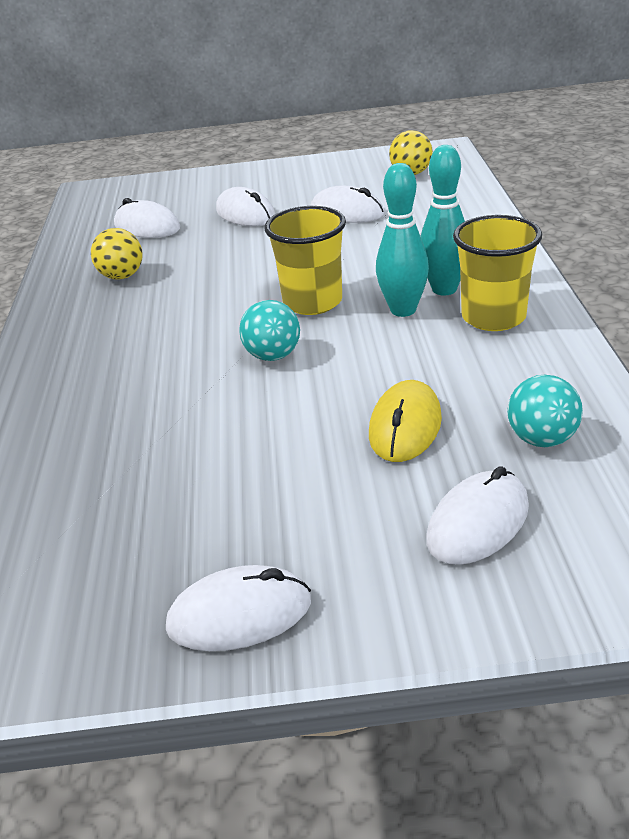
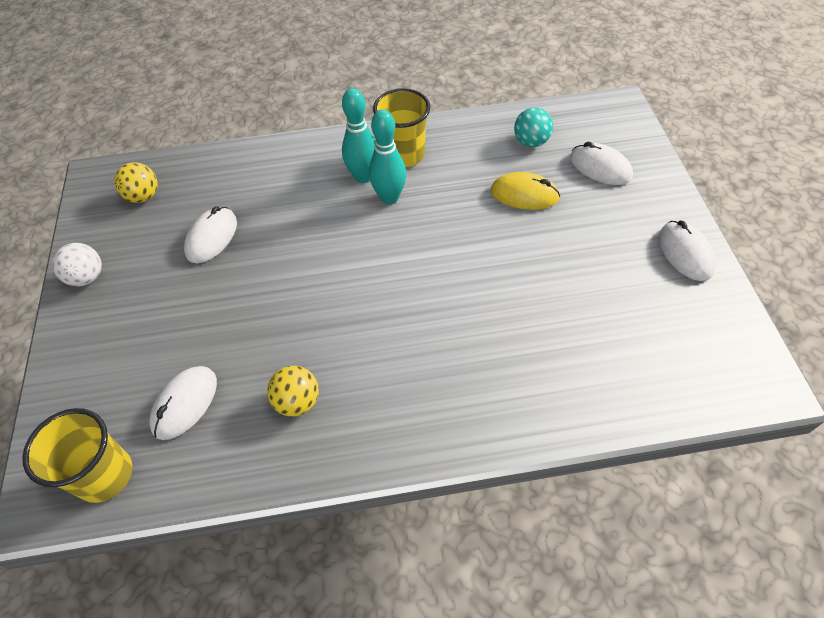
camera: 95 degrees left, 20 degrees up
white mouse [216,187,275,226] -> none
turquoise ball [239,300,300,361] -> none
yellow cup [264,206,346,315] -> yellow cup moved to [22,408,132,503]
none -> white ball [52,243,102,286]

